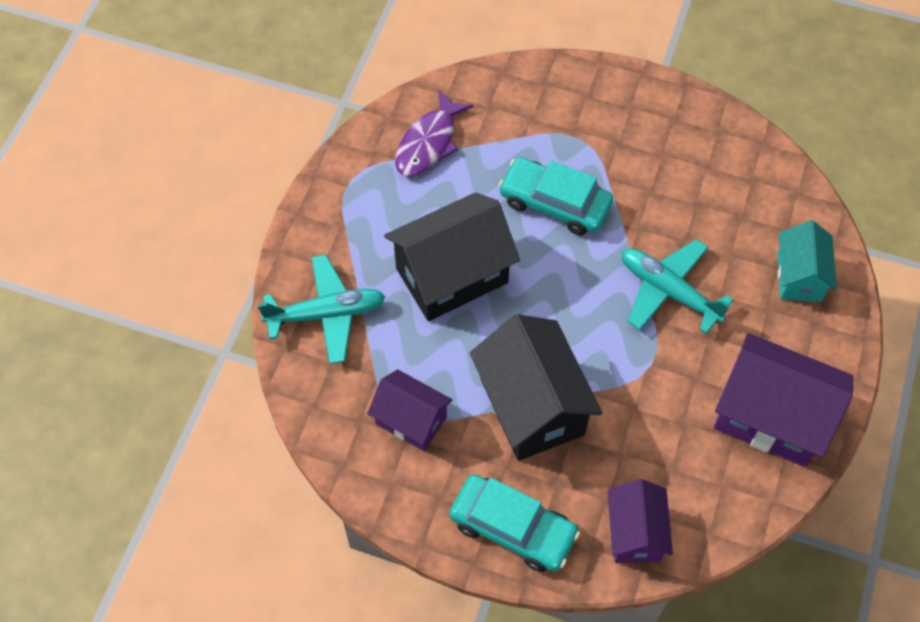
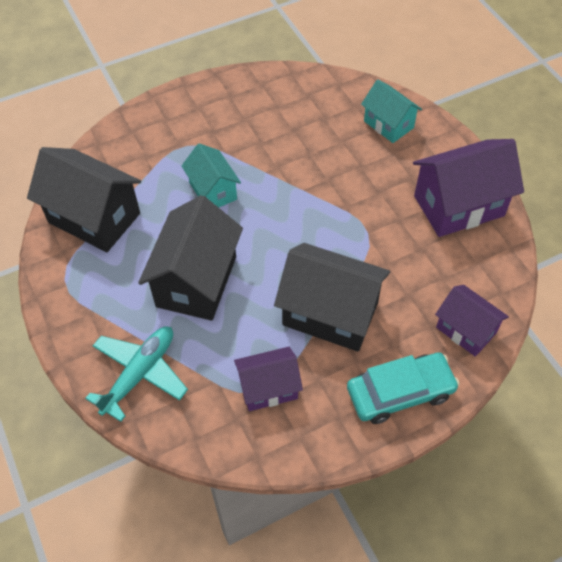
camera: 45 degrees left, 5 degrees down
purple fish [395,91,473,177] -> black house [27,147,141,252]
turquoise car [498,157,613,235] -> turquoise house [181,143,241,208]
turquoise plane [622,239,734,334] -> none

